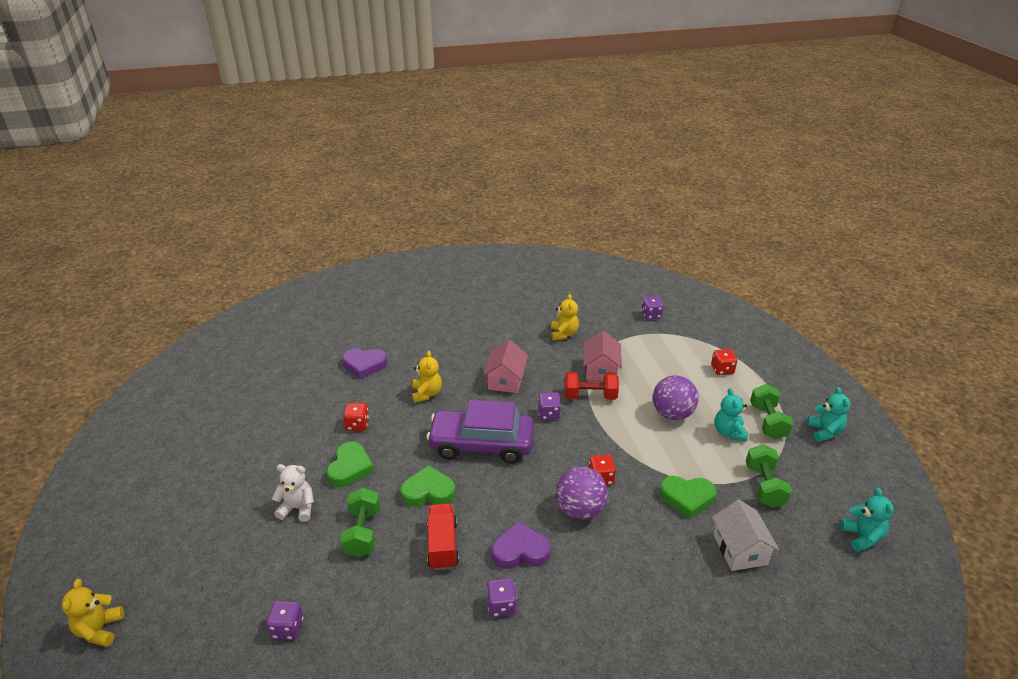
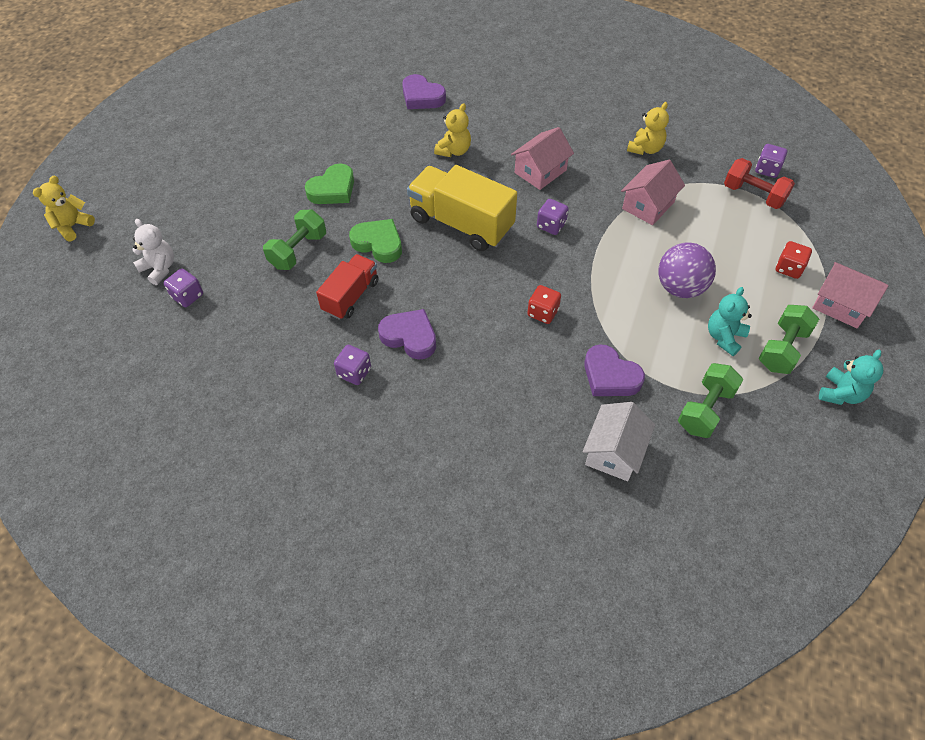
camera: 35 degrees right, 20 degrees up
white teddy bear [272,464,314,522] -> white teddy bear moved to [132,219,174,285]
red dice [343,403,369,431] -> none
purple car [427,400,534,464] -> yellow truck [407,165,517,251]
purple ball [556,467,608,519] -> none
red dumbbell [565,372,619,400] -> red dumbbell moved to [724,158,795,209]
green heart [660,476,716,519] -> purple heart [584,344,645,396]
turquoise teddy bear [840,488,894,552] -> none
none -> pink house [812,262,889,328]

